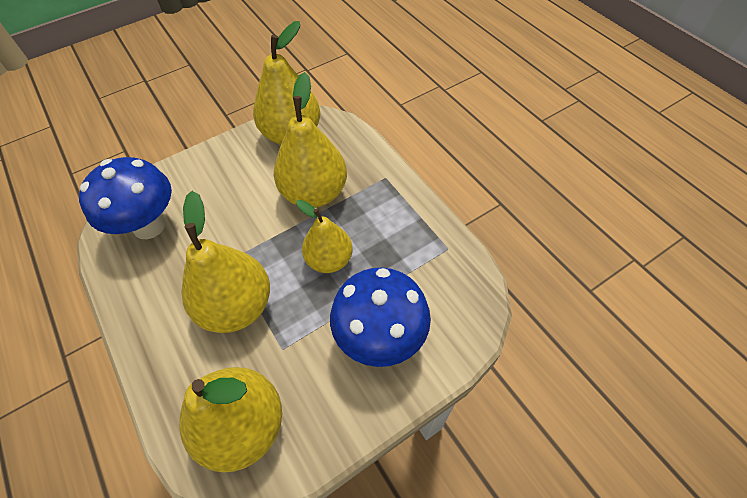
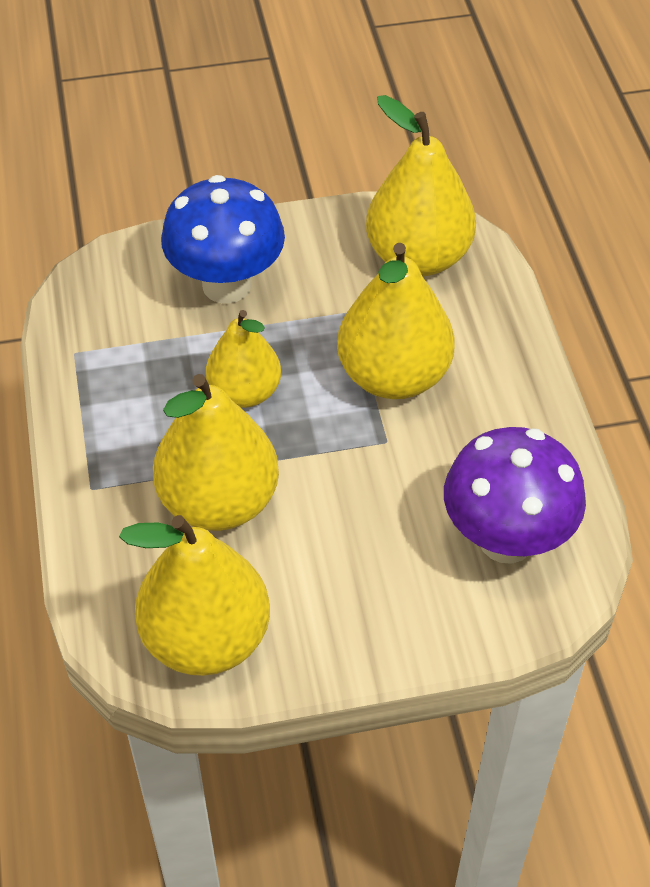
camera: 160 degrees left, 5 degrees down
blue mushroom [79,157,172,239] -> purple mushroom [444,427,586,564]

